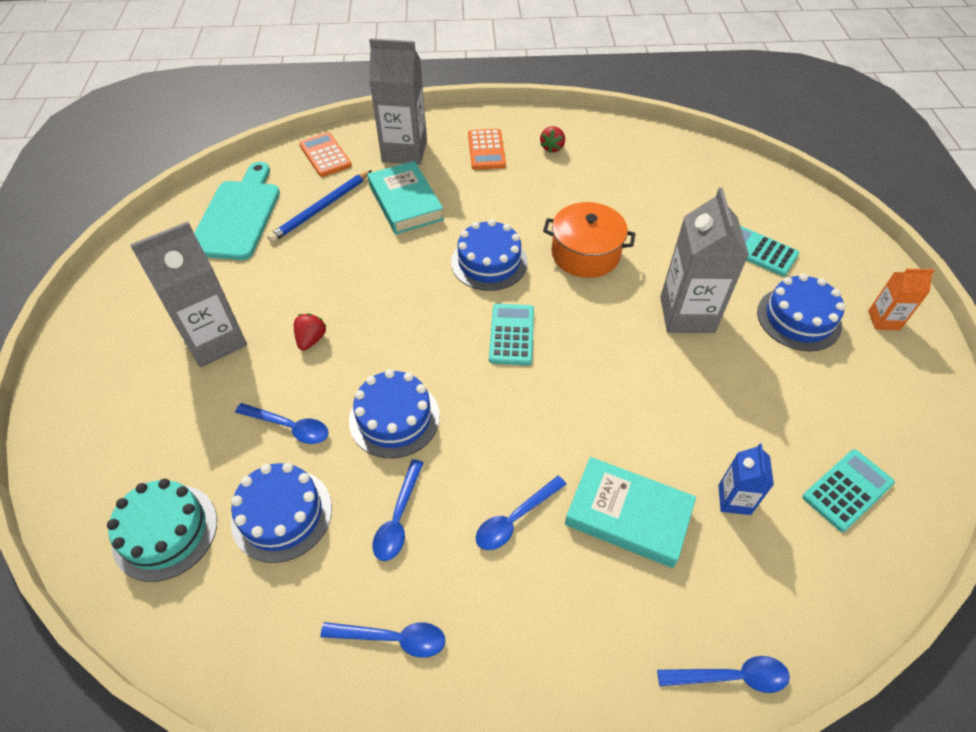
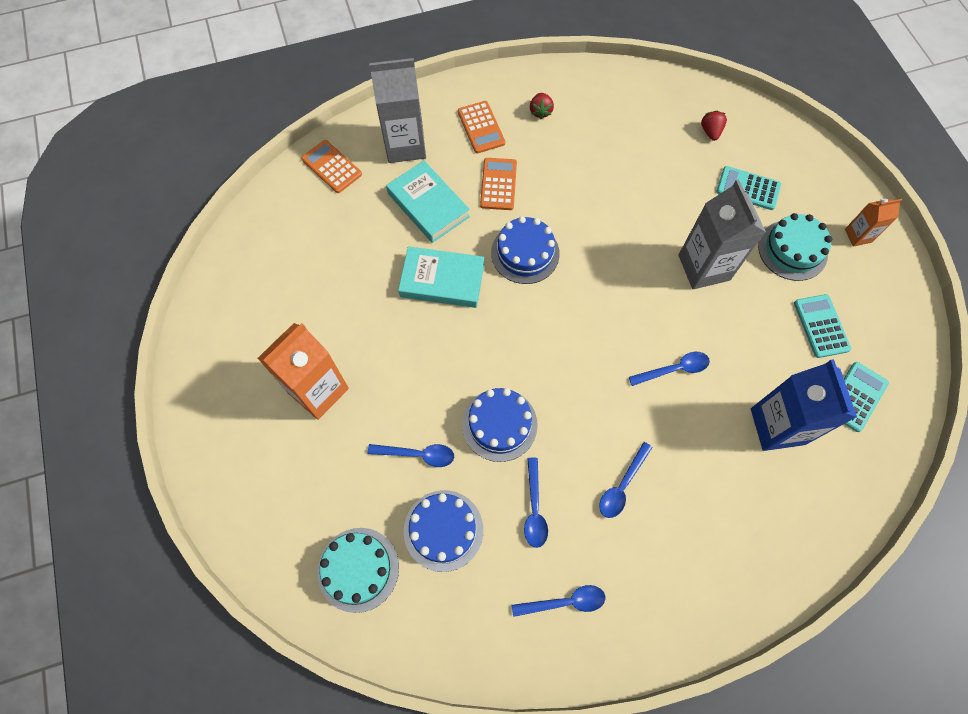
camera: 15 degrees left, 15 degrees up
grey carton [130,221,247,367] -> orange carton [258,323,349,420]
turquoise cutting board [194,162,280,260] -> none
blue pencil [267,170,372,243] -> none
red strawberry [294,313,326,351] -> red strawberry moved to [701,111,727,141]
turquoise calculator [489,304,534,365] -> turquoise calculator moved to [794,294,851,358]
orange pot [543,202,635,278] -> none
turquoise book [565,457,696,568] -> turquoise book moved to [398,246,484,308]
blue spoon [657,656,790,693] -> blue spoon moved to [629,352,710,386]
blue carton [718,443,774,515] -> blue carton [751,359,857,451], size x1.93
blue cake [757,274,845,351] -> turquoise cake [758,213,832,281]
none -> orange calculator [480,158,517,210]

